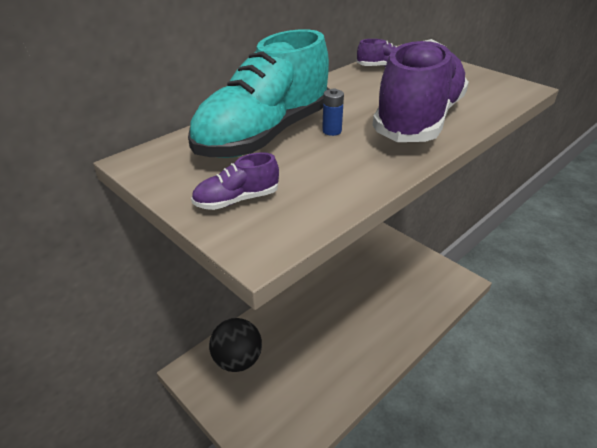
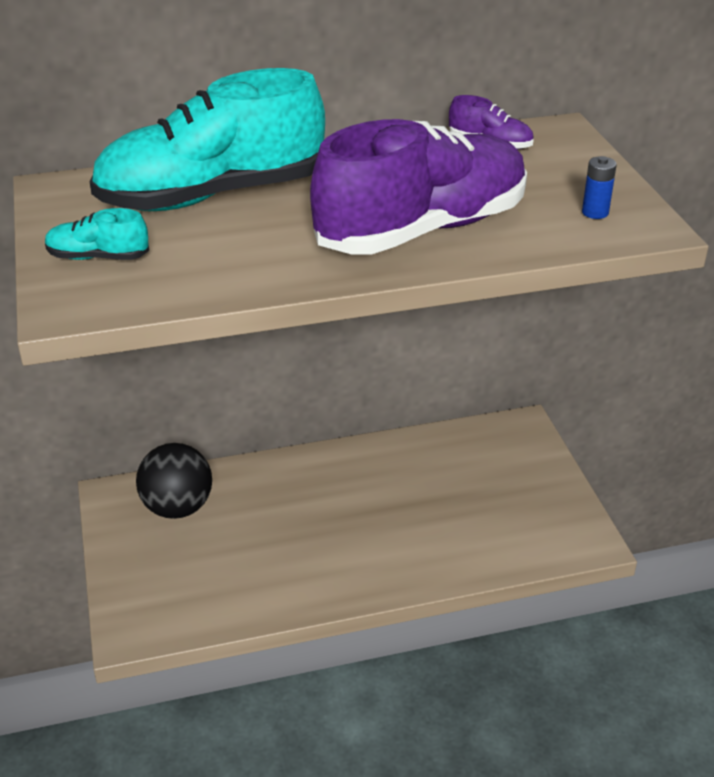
camera: 30 degrees right, 0 degrees up
purple shoe [191,152,279,210] -> turquoise shoe [45,208,149,260]
blue battery [322,88,344,136] -> blue battery moved to [582,156,617,219]

